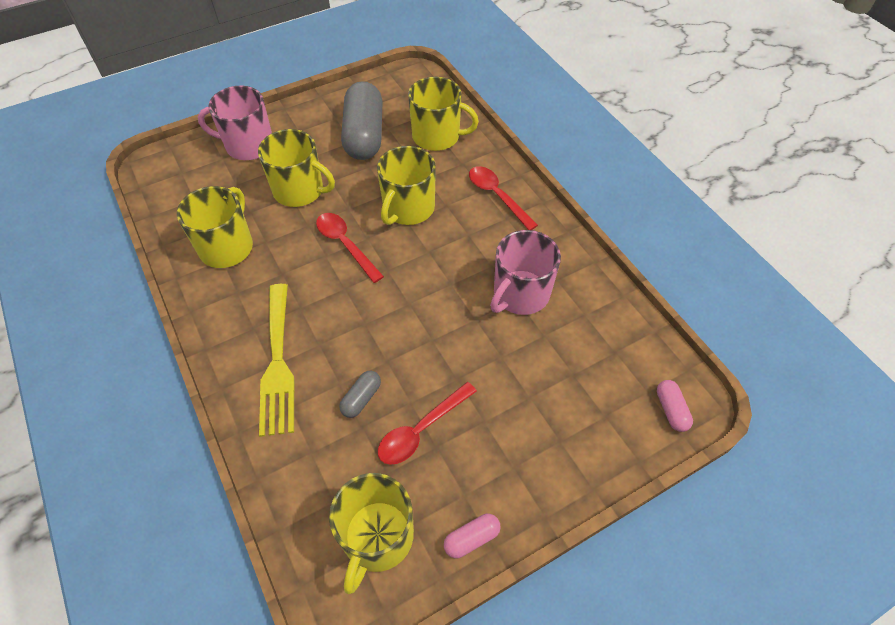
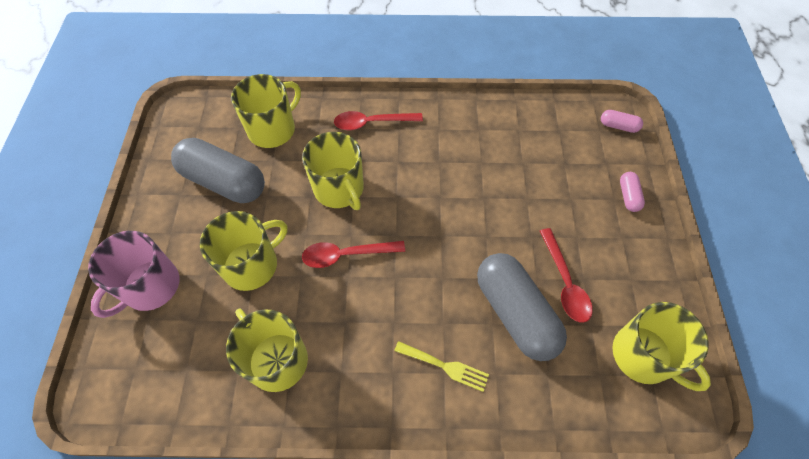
camera: 60 degrees left, 5 degrees up
yellow fork [259,284,294,437] -> yellow fork [394,341,489,392], size x0.56
grey capsule [339,371,381,418] -> grey capsule [477,253,567,361], size x2.31
pink capsule [444,514,501,558] -> pink capsule moved to [620,172,645,212]
pink mug [490,230,561,315] -> none

